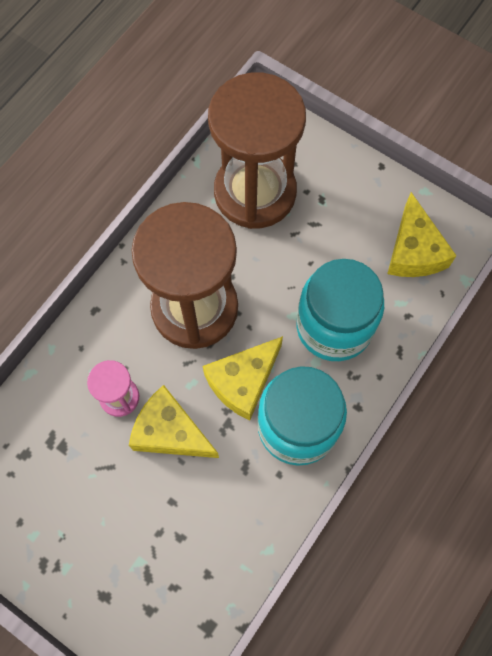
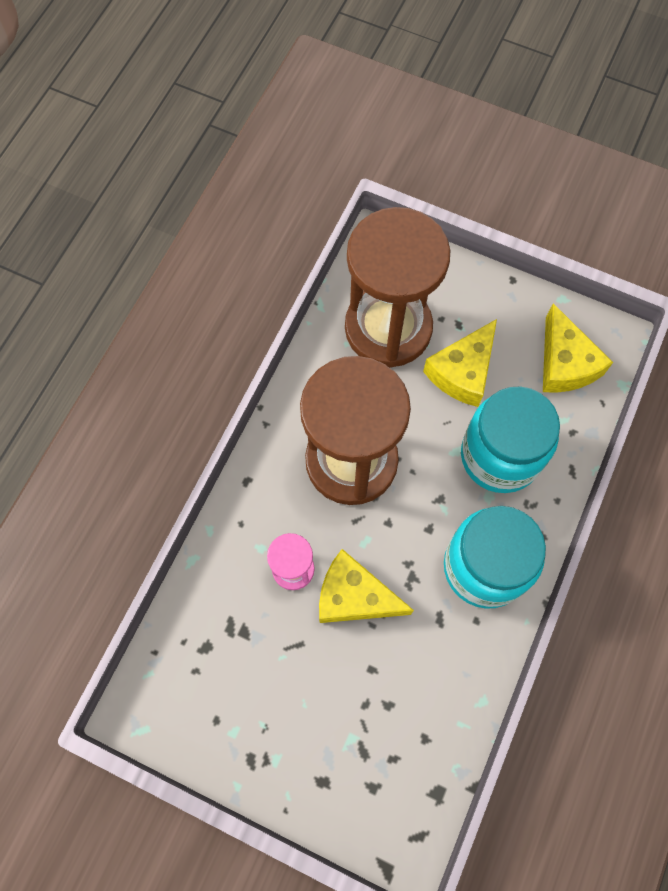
camera: 10 degrees left, 0 degrees up
yellow cheese [203,336,283,421] -> yellow cheese moved to [423,319,497,407]

